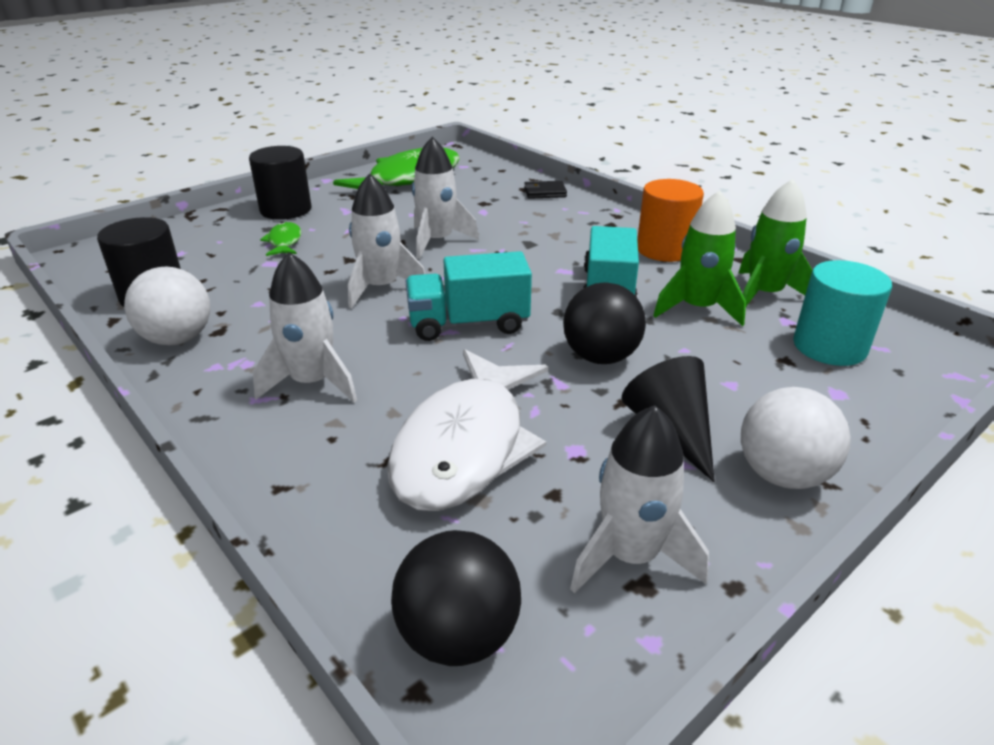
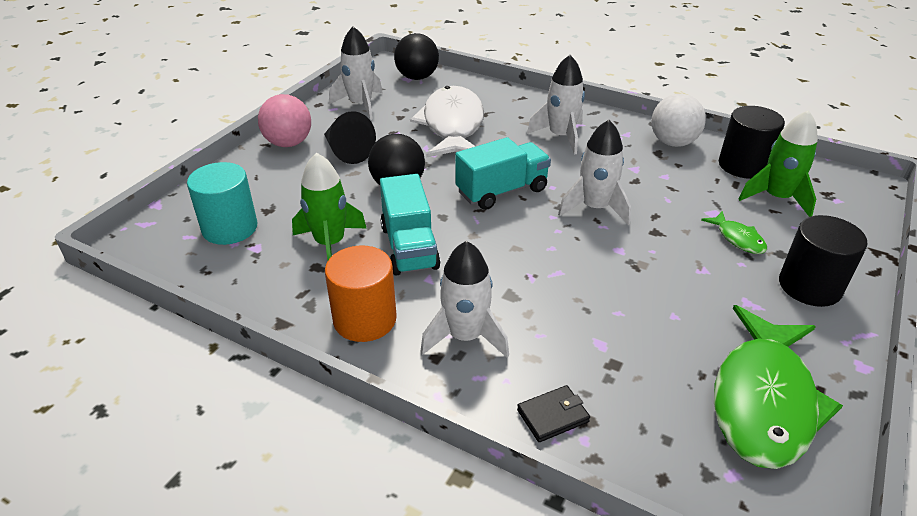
camera: 160 degrees right, 5 degrees up
white rocket [412,137,479,259] -> white rocket moved to [420,241,509,358]
green rocket [739,179,812,306] -> green rocket moved to [739,110,818,217]
white ball [741,387,851,489] -> pink ball [258,94,311,147]

